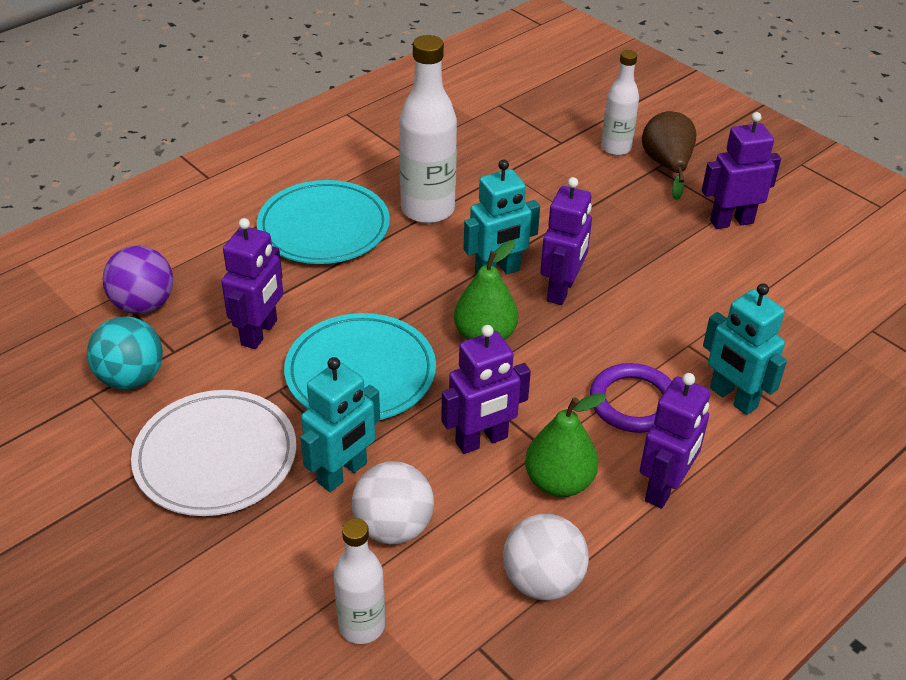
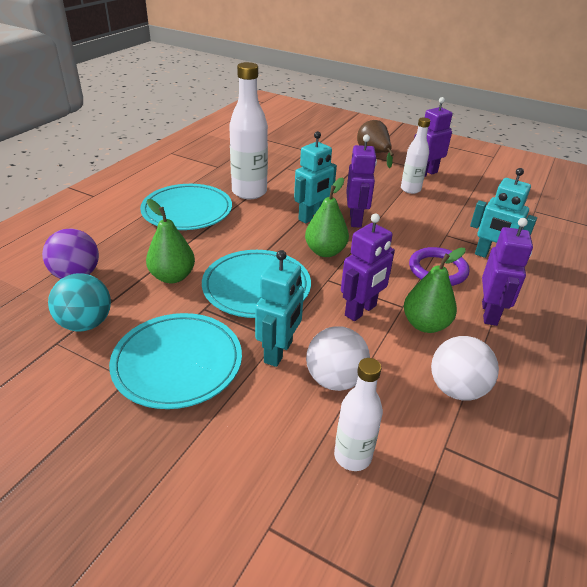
camera: 20 degrees left, 5 degrees down
white plate [131,390,296,516] -> turquoise plate [109,313,242,409]
purple robot [221,218,283,349] -> green pear [146,199,195,283]
white bottle [601,50,639,156] -> white bottle moved to [401,118,430,194]

